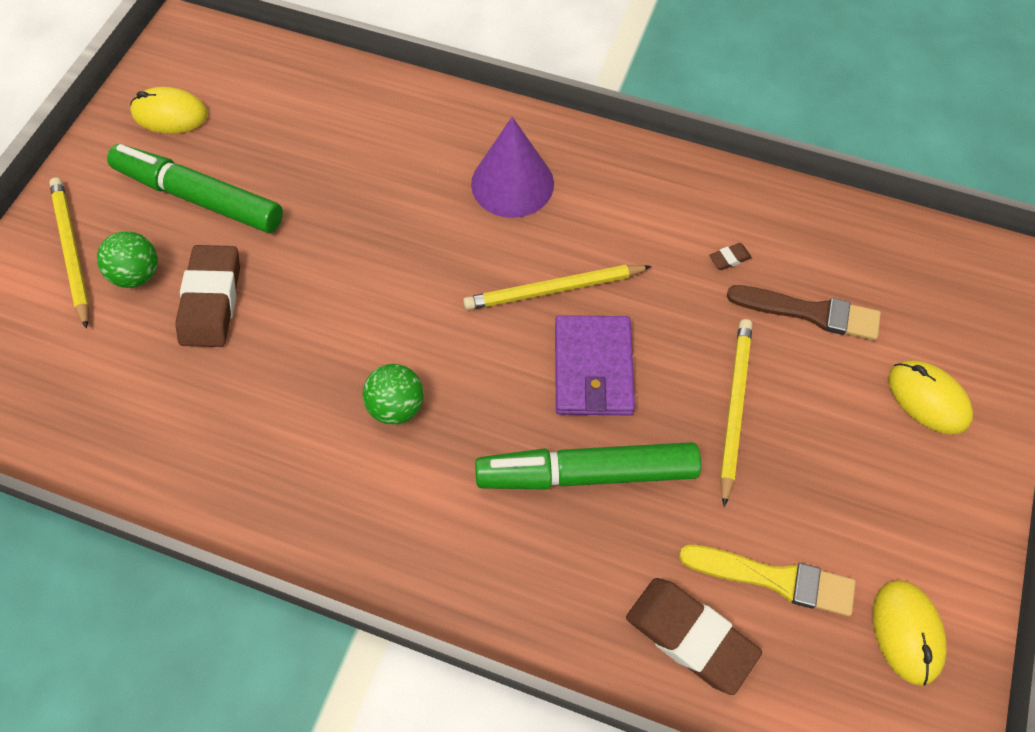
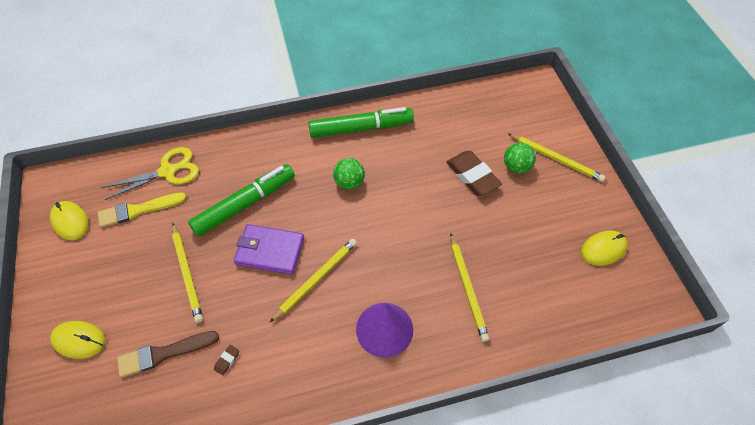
camera: 145 degrees right, 5 degrees down
green marker [107,144,283,233] -> green marker moved to [308,107,414,138]
purple wallet [555,315,635,415] -> purple wallet turned 45 degrees counterclockwise [234,224,304,275]
brown eraser [626,578,762,695] -> yellow scissors [101,147,199,200]
none -> yellow pencil [450,233,489,342]

